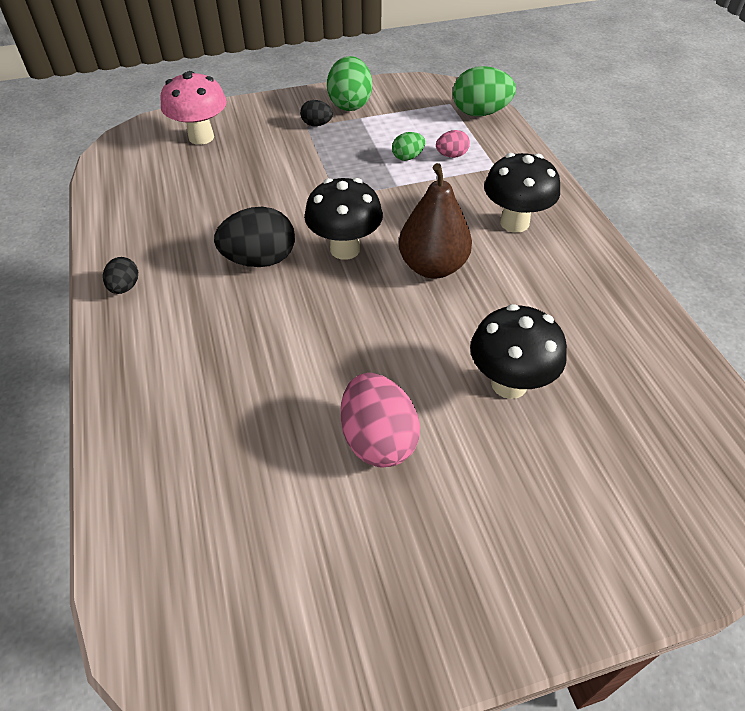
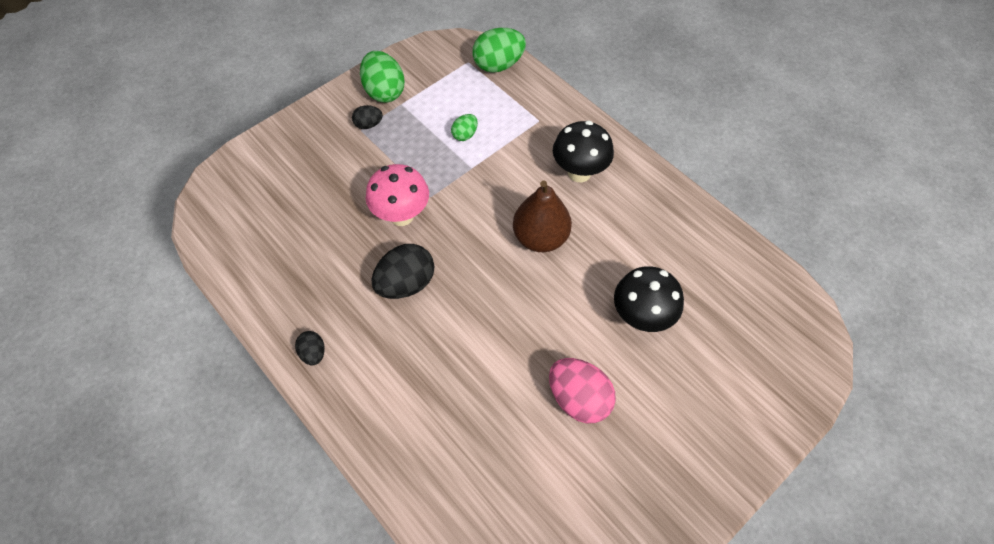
camera: 25 degrees left, 10 degrees up
pink mushroom [160,71,227,145] -> pink mushroom moved to [366,164,429,226]
black mushroom [304,178,383,260] -> none
pink egg [436,130,470,158] -> none

